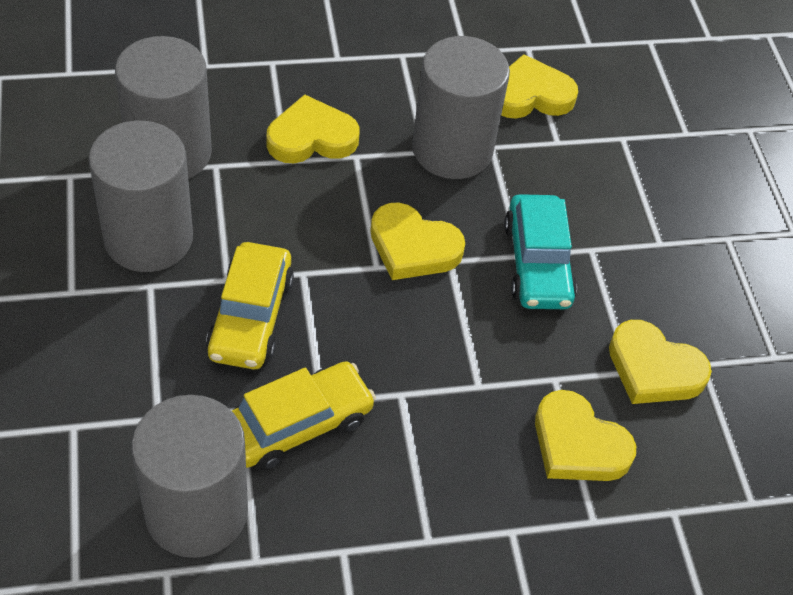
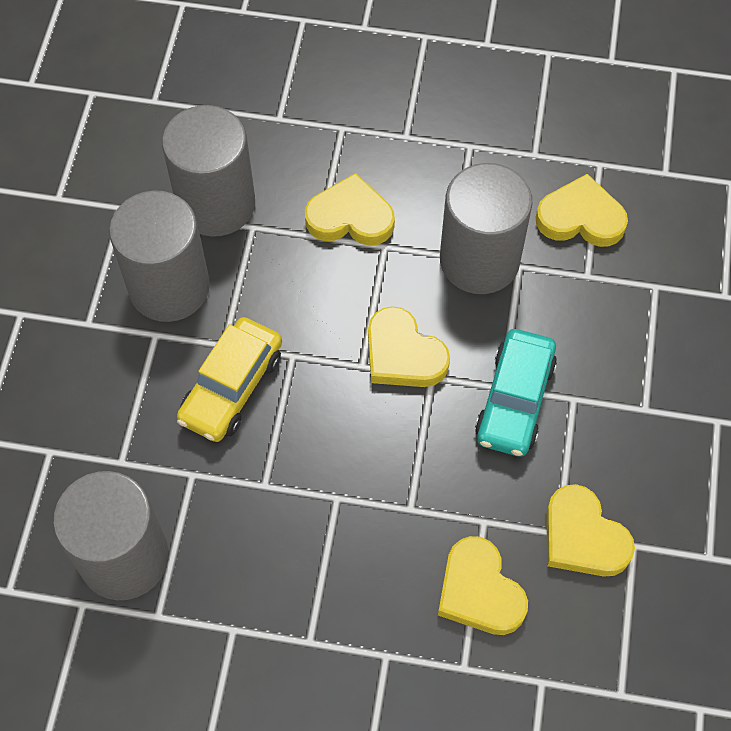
camera: 25 degrees right, 10 degrees up
yellow car [232,361,376,471] -> none

